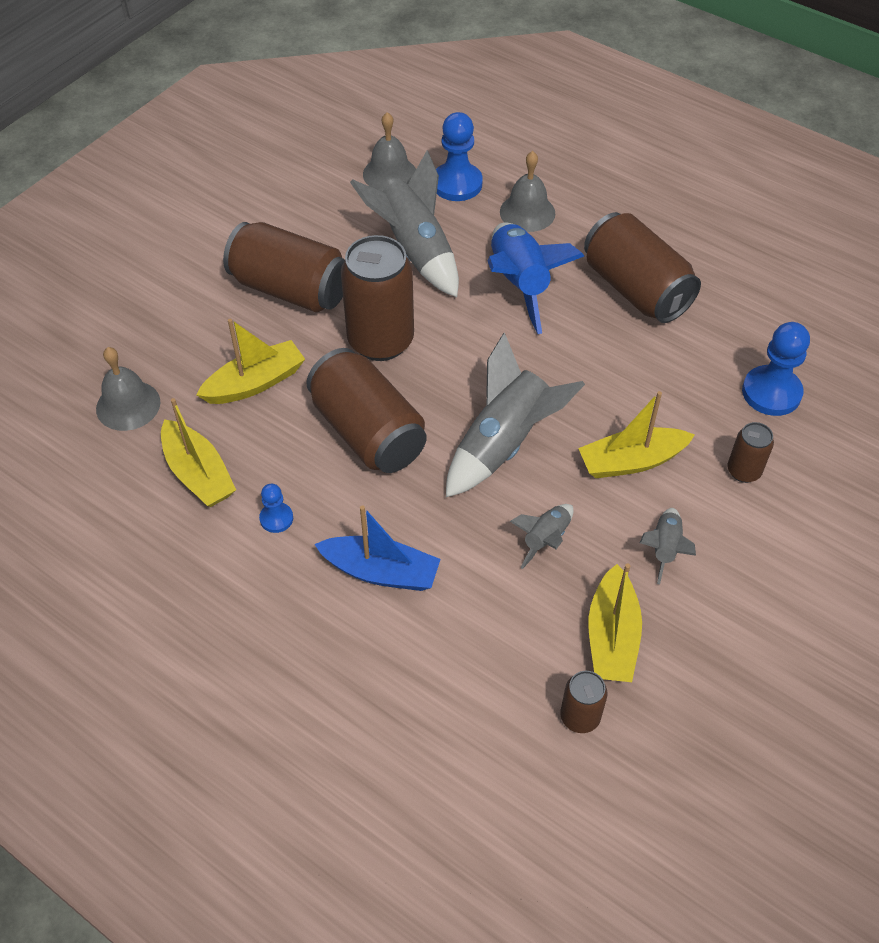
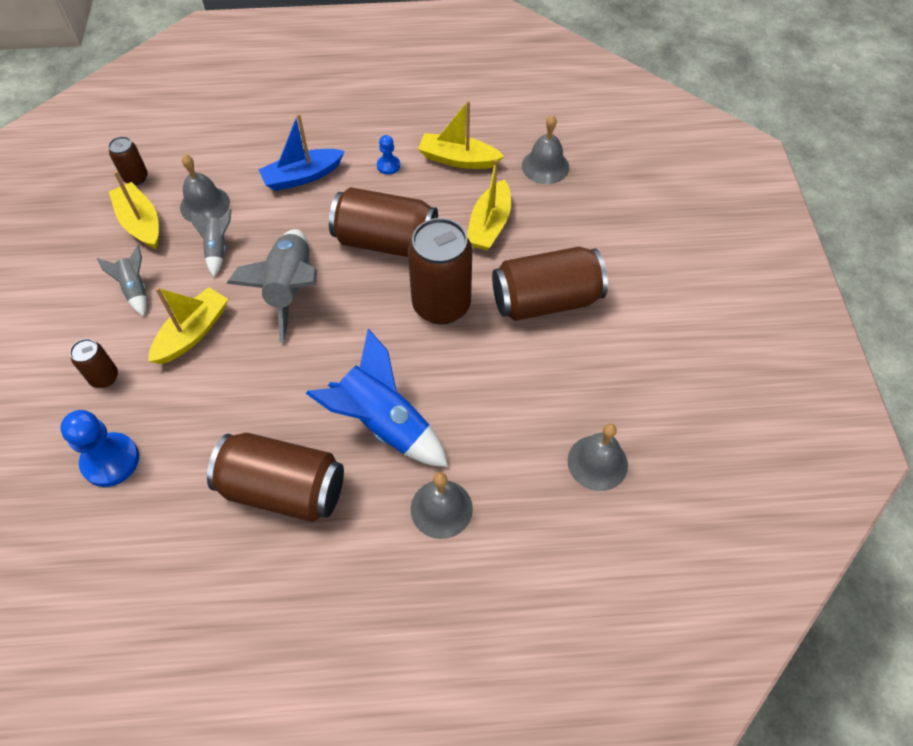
camera: 140 degrees right, 5 degrees up
grey rocket [350,151,459,297] -> none
blue pawn [436,112,483,201] -> none
none -> grey bell [180,155,230,222]

